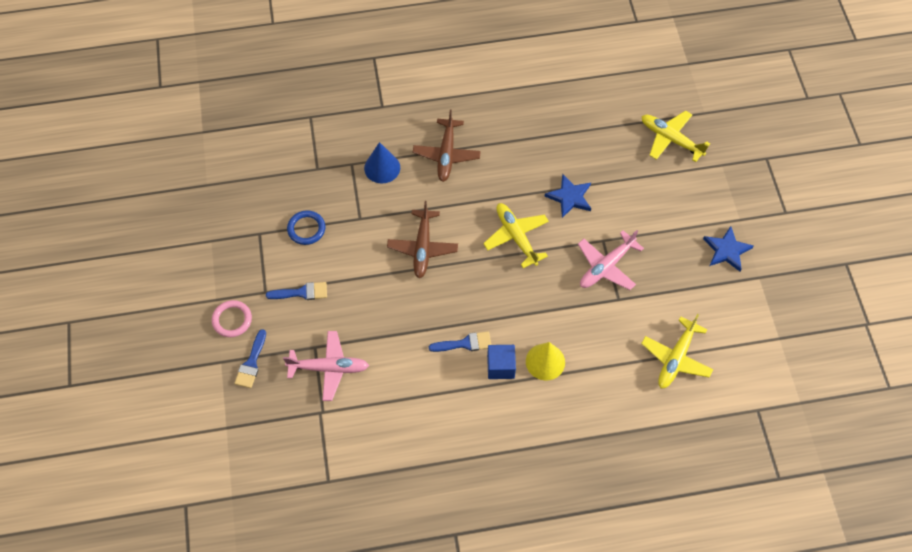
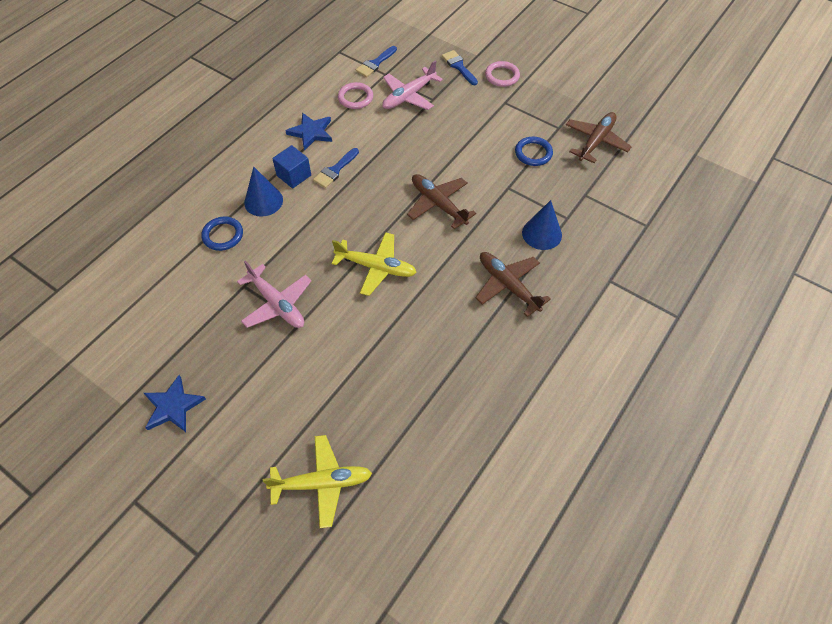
camera: 135 degrees right, 5 degrees down
blue brush [266,282,327,300] -> blue brush moved to [356,46,397,77]
yellow cone [526,342,565,380] -> blue cone [244,167,283,217]
blue star [544,174,591,218] -> blue star moved to [285,113,332,150]
pink plane [578,230,644,290] -> pink plane turned 135 degrees clockwise [237,260,312,328]
yellow plane [641,314,713,388] -> none
none -> blue ring [201,216,243,251]
none -> pink ring [338,82,373,109]
none -> brown plane [566,112,632,163]

